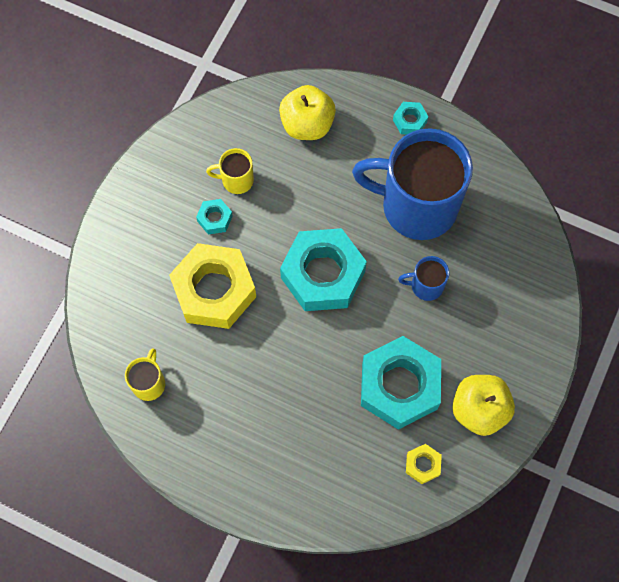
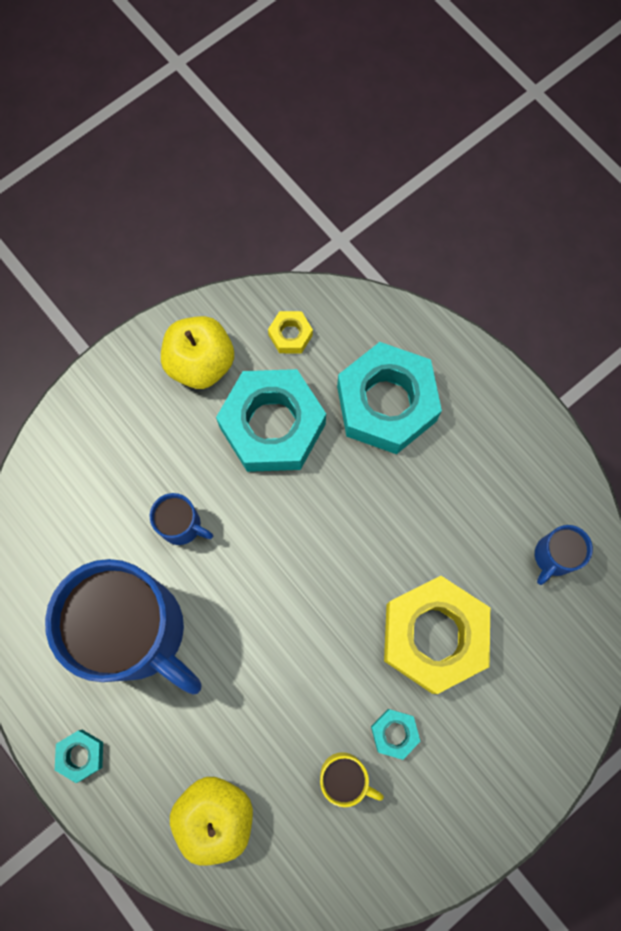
camera: 155 degrees left, 5 degrees up
yellow mug [125,348,165,401] -> blue mug [535,525,593,585]
turquoise nut [280,228,367,311] -> turquoise nut moved to [337,342,442,454]

